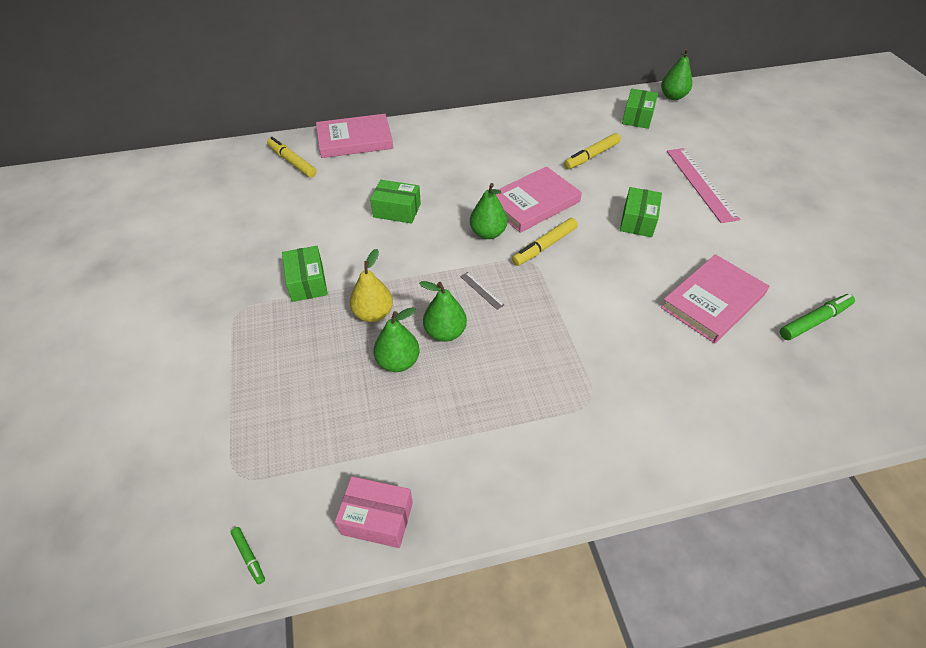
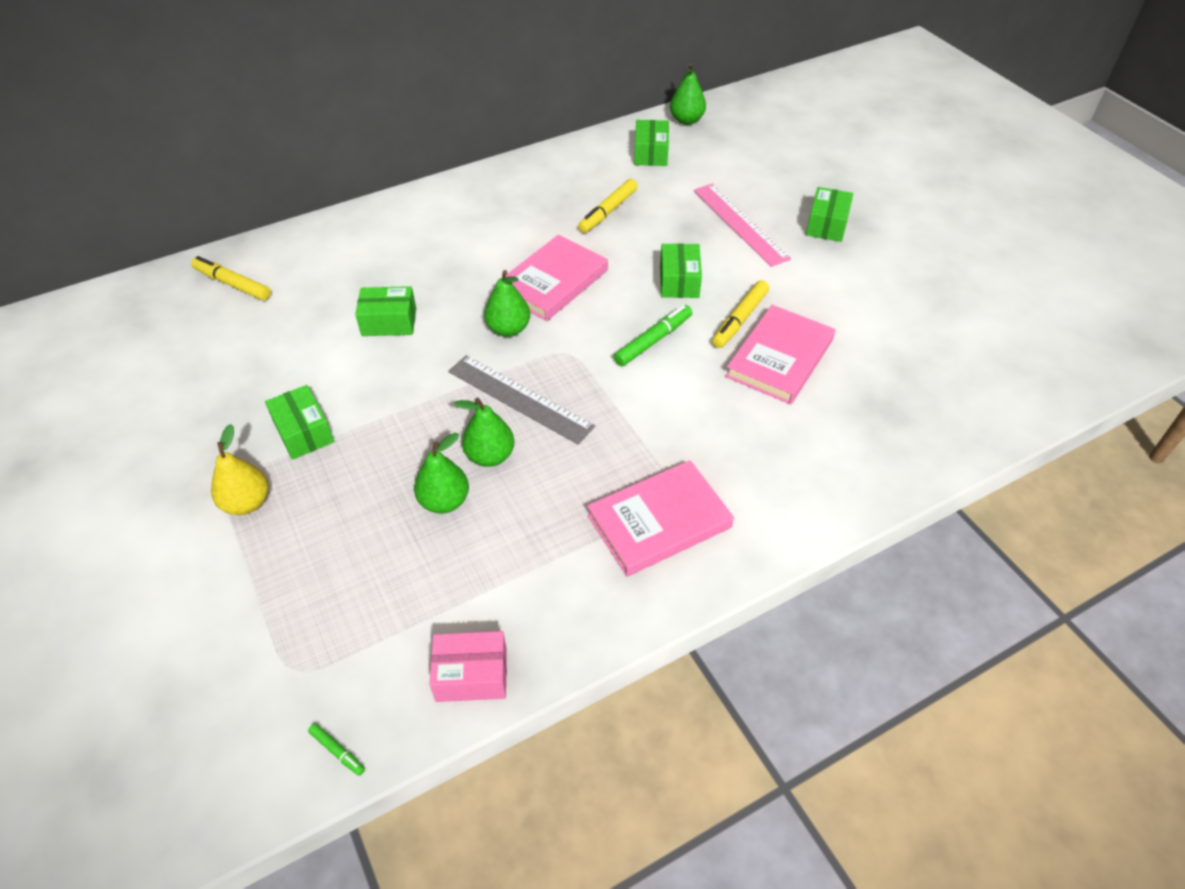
camera: 15 degrees left, 0 degrees up
pink book [316,114,393,158] -> pink book moved to [587,460,734,577]
yellow pear [350,249,393,322] -> yellow pear moved to [211,424,269,515]
grey ruler [460,272,504,310] -> grey ruler [448,355,595,445], size x2.40
yellow marker [512,218,578,266] -> yellow marker moved to [712,280,769,348]
green marker [780,294,855,340] -> green marker moved to [614,305,692,366]
none -> green box [806,187,853,242]

